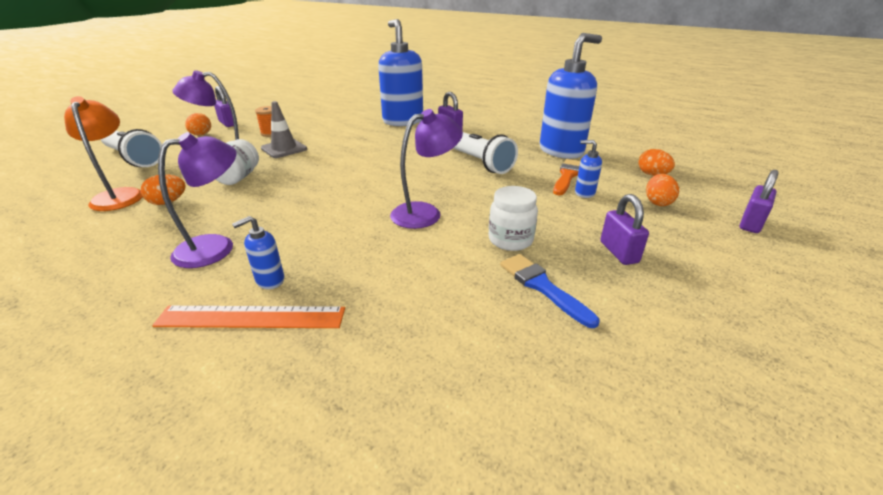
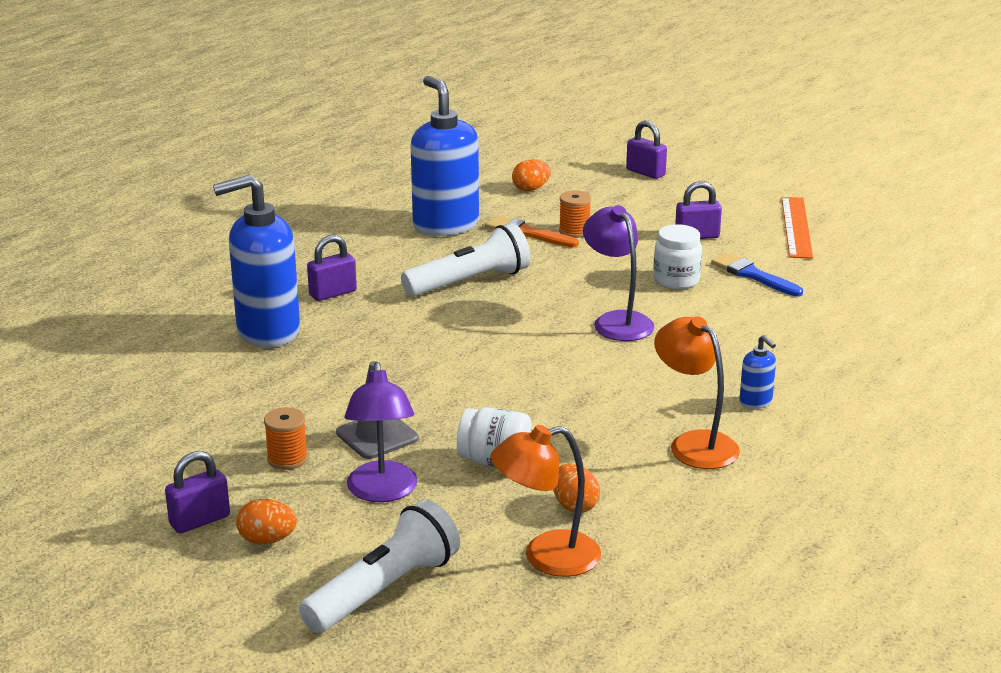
camera: 85 degrees left, 5 degrees down
orange ruler [152,306,345,328] -> orange ruler moved to [782,197,813,259]
purple lamp [158,132,237,268] -> orange lamp [654,316,740,469]
blue brush [500,254,599,328] -> blue brush turned 75 degrees clockwise [711,253,803,297]
blue soap dispenser [575,140,602,198] -> orange spool [559,190,591,238]
orange egg [646,174,679,206] -> none

